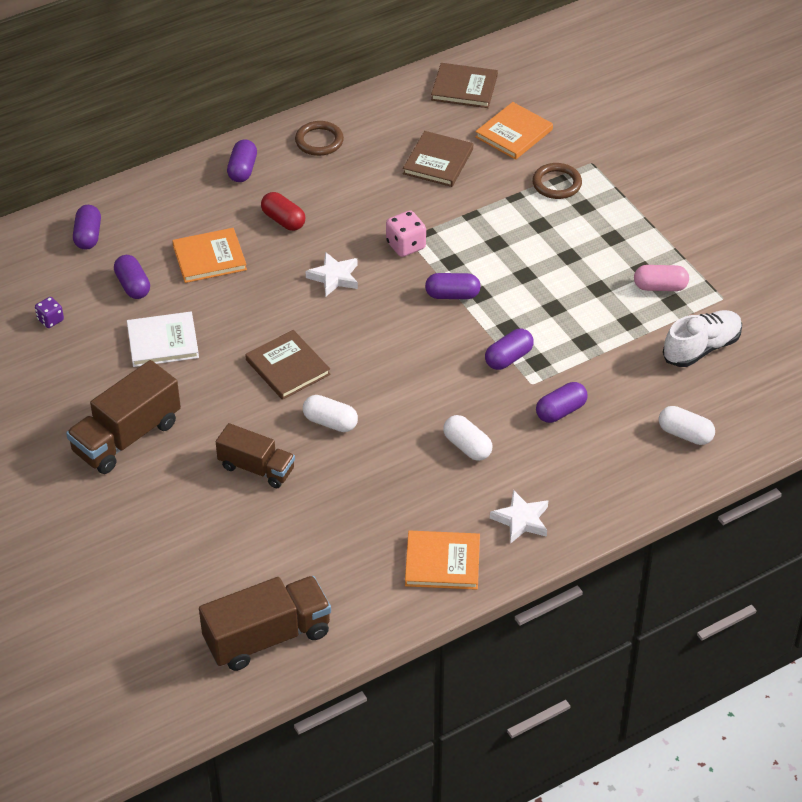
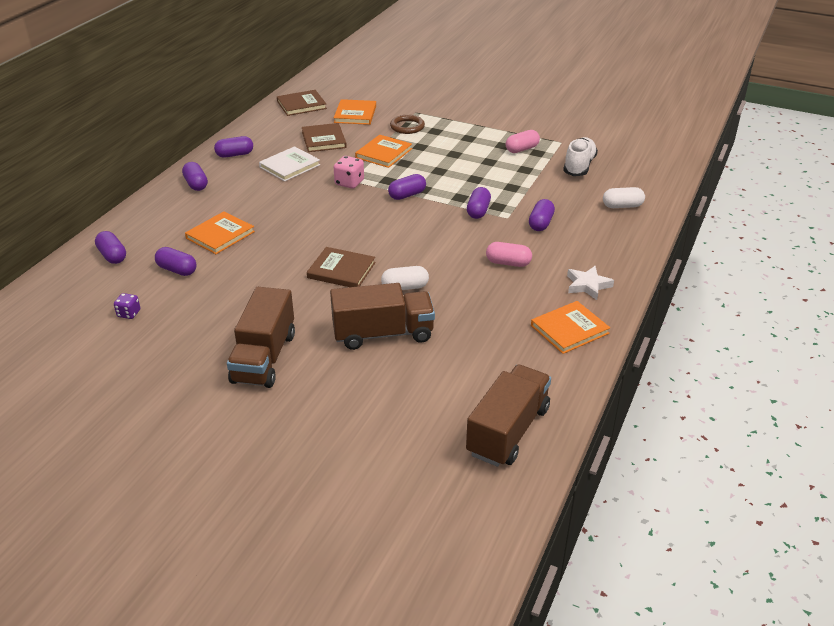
camera: 35 degrees left, 10 degrees down
white book [127,312,199,367] -> white book moved to [259,146,320,181]
brown truck [216,423,295,488] -> brown truck [330,283,435,350], size x1.53
red capsule [261,192,305,231] -> none
brown ring [295,121,344,156] -> purple capsule [214,136,253,158]
white star [305,252,358,297] -> none
white capsule [443,415,492,461] -> pink capsule [486,242,532,267]
none -> orange book [355,135,412,168]

